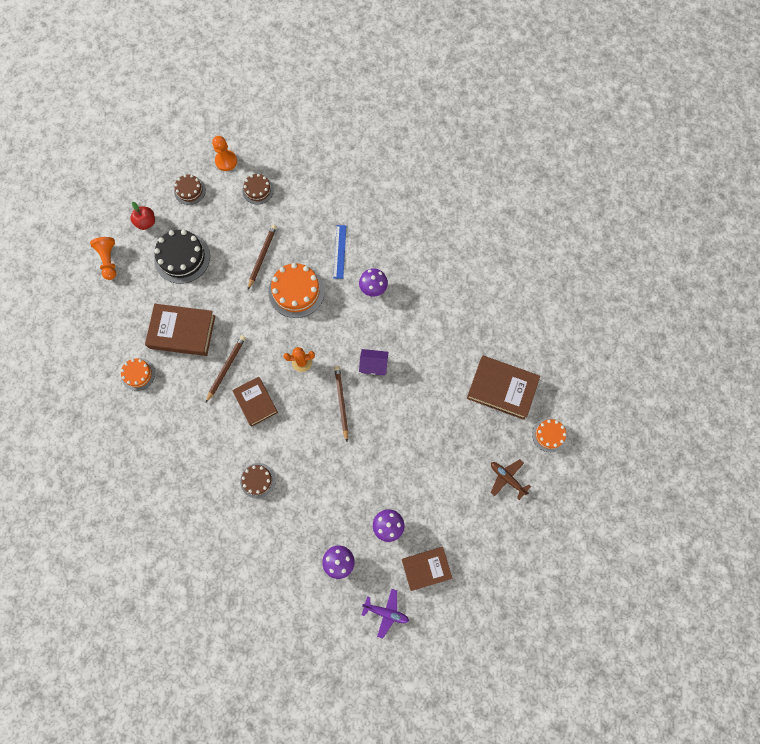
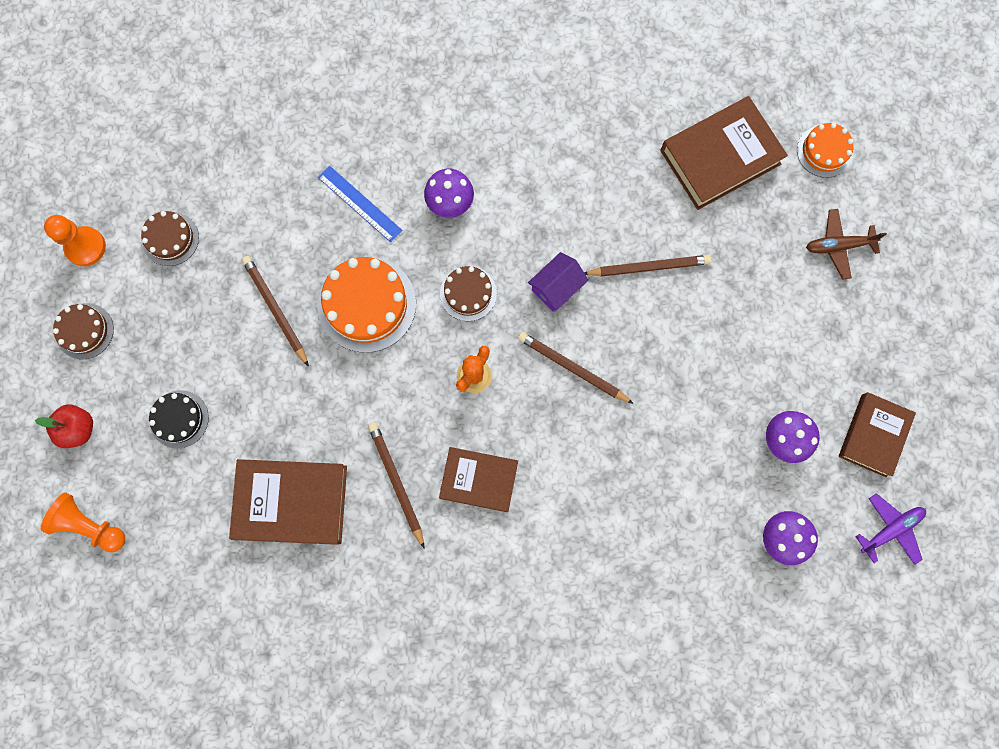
camera: 50 degrees left, 5 degrees up
orange cake [121,358,155,391] -> none
brown book [145,304,216,356] -> brown book turned 45 degrees clockwise [229,459,347,545]
black cake [154,230,210,284] -> black cake [149,390,209,448], size x0.58
brown cake [240,463,276,499] -> brown cake moved to [440,266,497,321]
none -> brown pencil [584,255,712,277]

